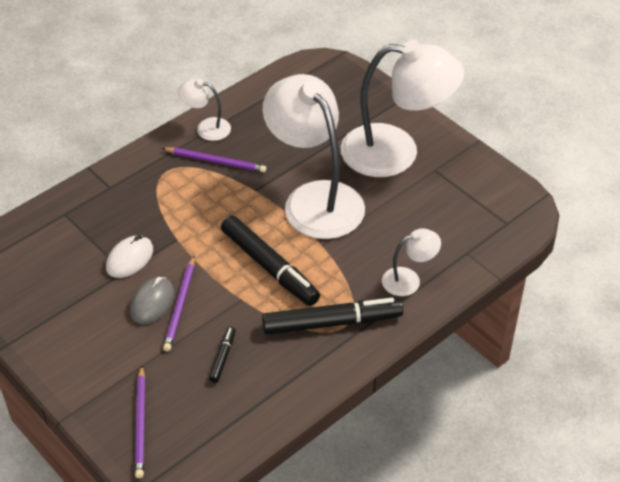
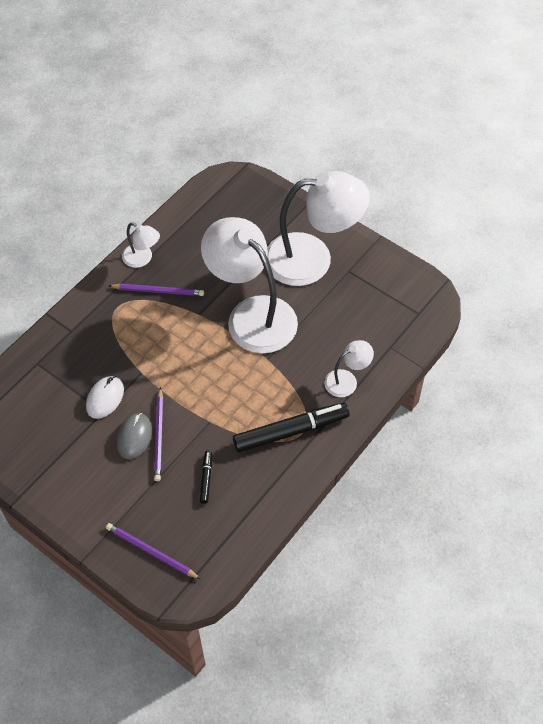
camera: 10 degrees left, 10 degrees up
purple pencil [135,365,145,478] -> purple pencil turned 135 degrees clockwise [106,523,201,579]
white lamp [178,79,231,141] -> white lamp turned 150 degrees counterclockwise [122,222,160,268]
black marker [221,215,320,306] -> none

